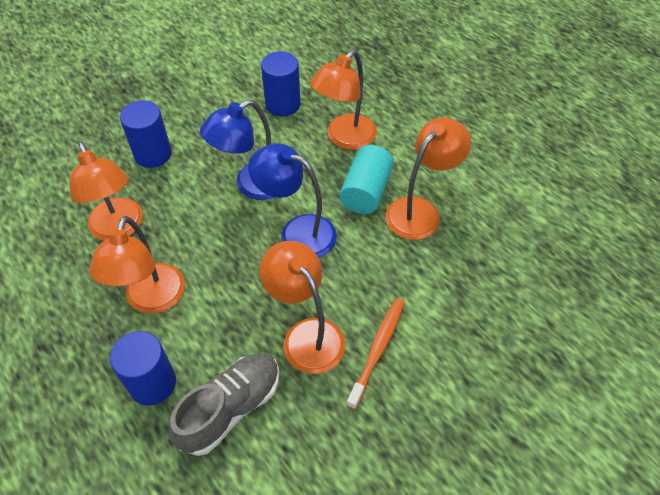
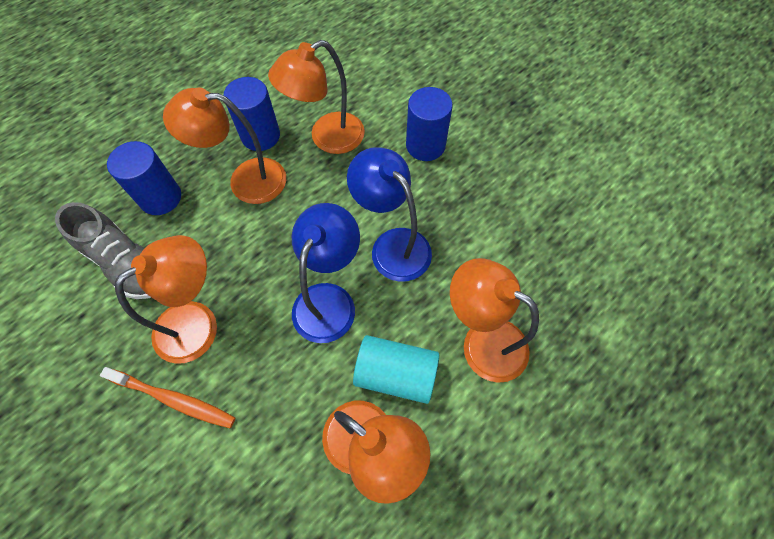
camera: 85 degrees right, 10 degrees up
blue cylinder [261,51,301,117] -> blue cylinder moved to [224,77,280,151]

